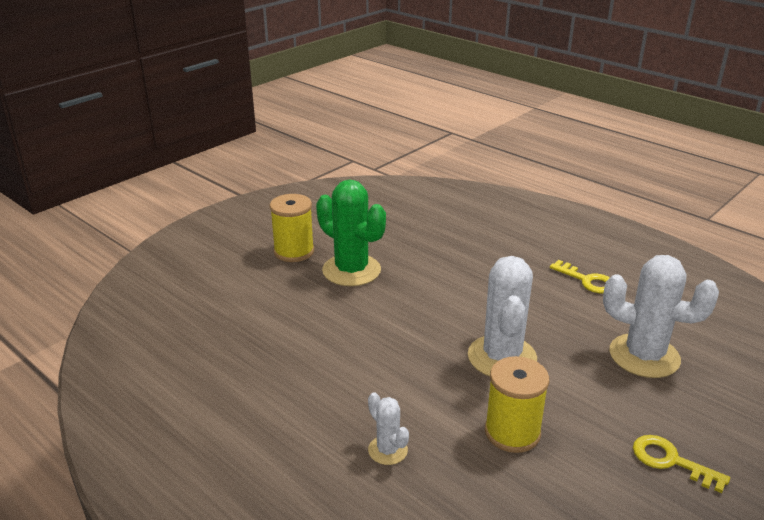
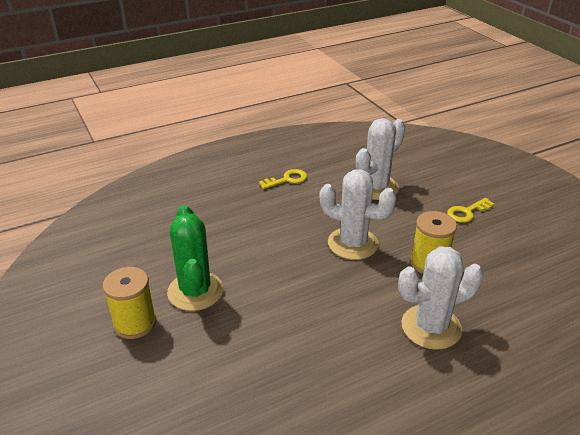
camera: 70 degrees left, 5 degrees up
green cactus [316,179,386,286] -> green cactus turned 75 degrees counterclockwise [167,205,223,311]
white cactus [368,392,409,465] -> white cactus [398,246,484,350], size x2.01

